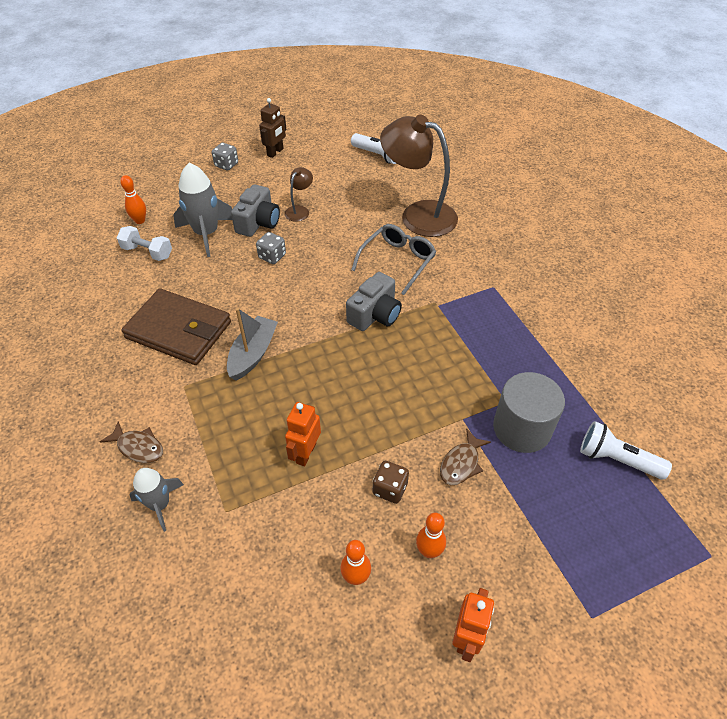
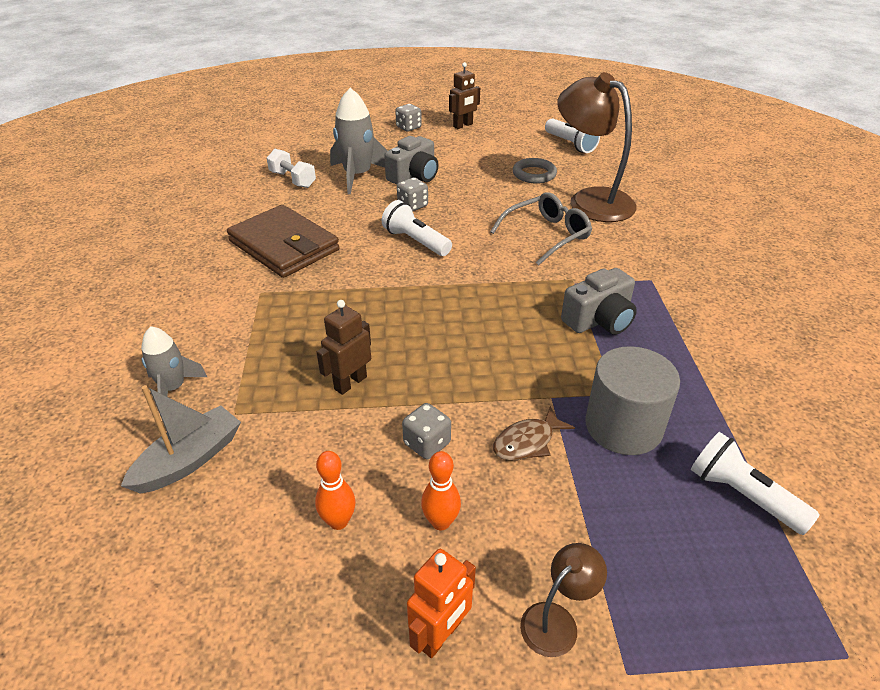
camera: 20 degrees right, 10 degrees down
brown fish [100,421,163,463] -> none
orange bowling pin [120,175,146,224] -> none
grey boat [227,308,278,380] -> grey boat moved to [121,385,241,494]
brown lamp [284,167,313,222] -> brown lamp moved to [520,543,607,657]
orange robot [285,402,321,467] -> brown robot [317,300,371,395]
grey camera [346,272,402,331] -> grey camera moved to [561,268,637,335]
brown dice [373,461,409,504] -> grey dice [402,403,451,460]
none -> white flashlight [382,200,452,256]
none -> grey ring [513,158,557,184]

